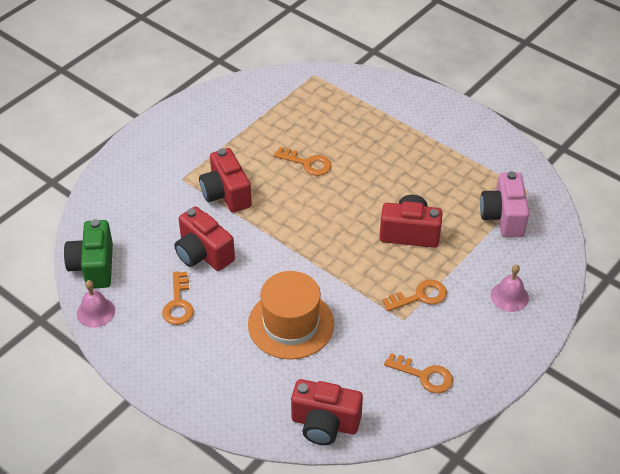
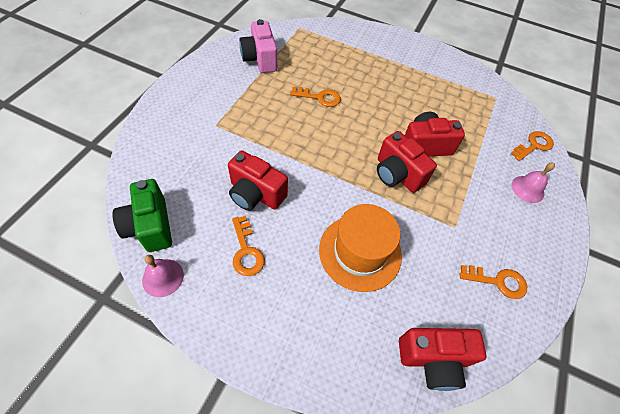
camera: 20 degrees left, 10 degrees up
red camera [199,148,252,213] -> red camera moved to [377,131,437,193]
orange key [382,280,447,312] -> orange key moved to [511,131,554,161]
pink camera [480,171,529,237] -> pink camera moved to [239,19,277,73]

